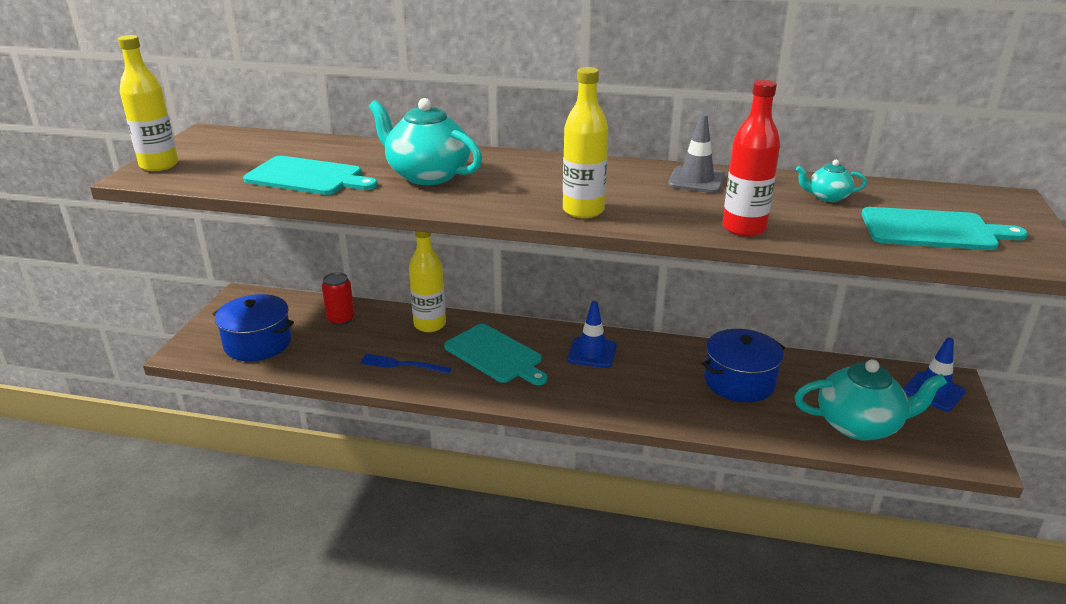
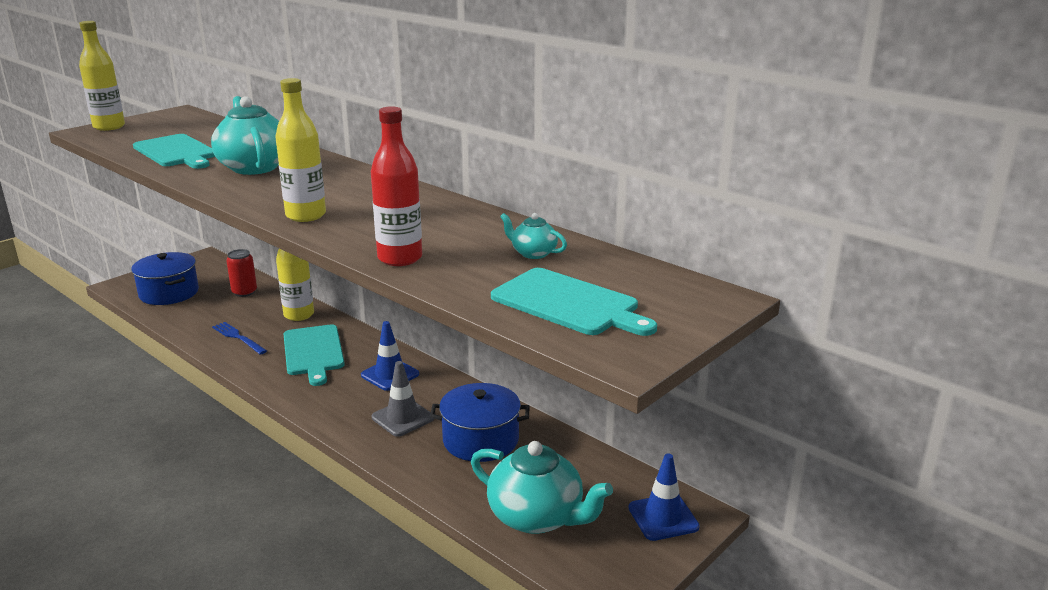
camera: 30 degrees right, 5 degrees down
grey traffic cone [668,114,725,193] -> grey traffic cone moved to [372,361,434,437]

